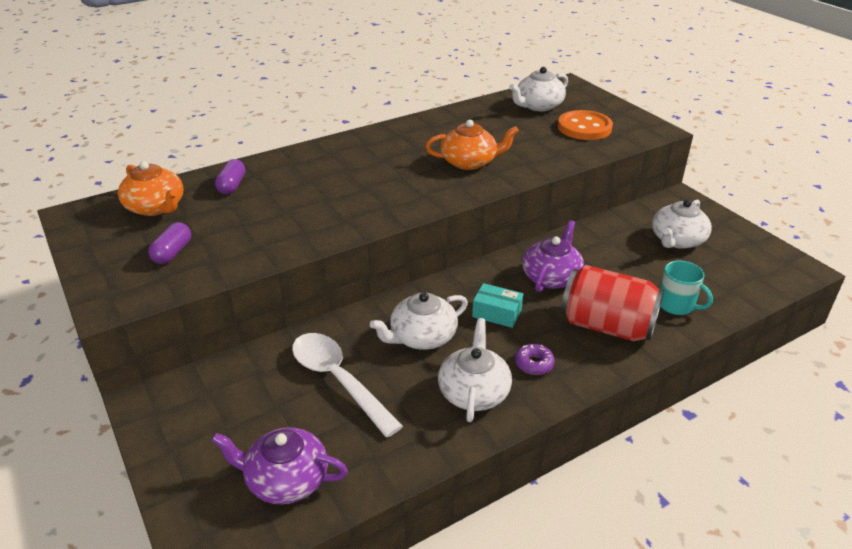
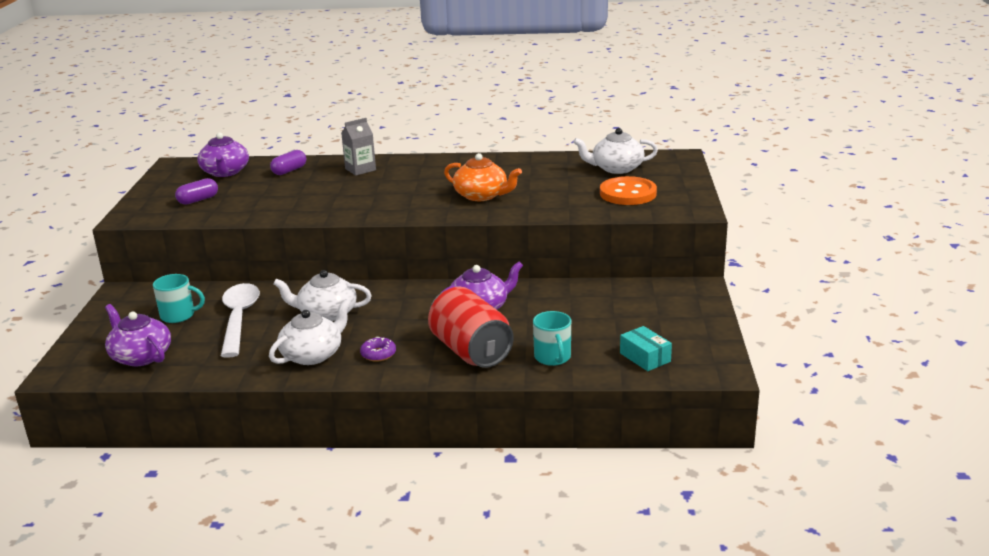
camera: 35 degrees right, 10 degrees down
orange teapot [118,161,183,216] -> purple teapot [197,132,249,177]
turquoise box [472,283,523,328] -> turquoise box moved to [620,326,672,371]
white teapot [652,199,712,249] -> none
none -> turquoise mug [153,274,205,323]
none -> grey carton [341,118,376,176]

